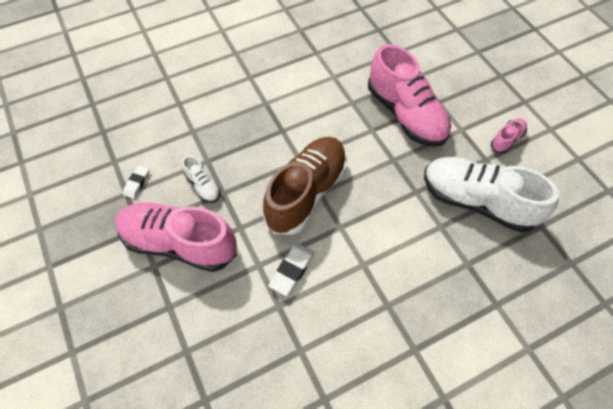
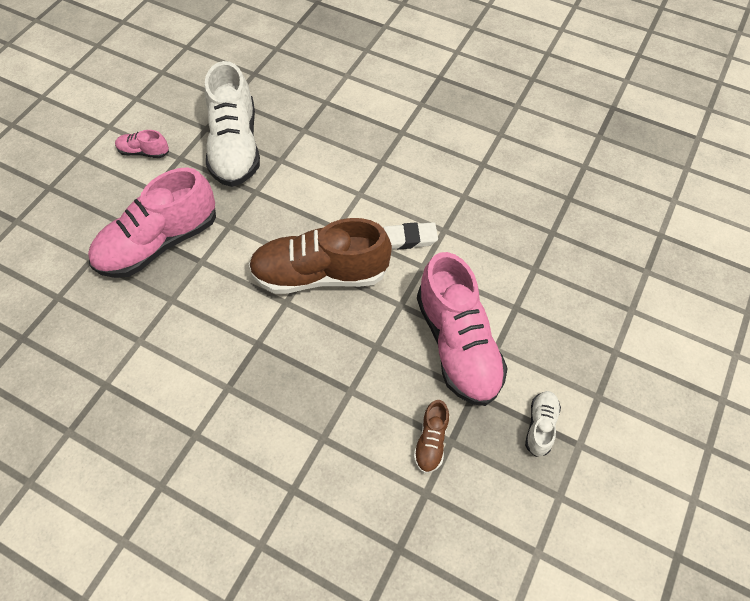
camera: 125 degrees left, 0 degrees up
white eraser [123,166,149,199] -> brown shoe [414,400,449,473]
white shoe [182,155,221,203] -> white shoe moved to [525,391,561,457]
pink shoe [368,44,451,147] -> pink shoe turned 150 degrees counterclockwise [88,167,216,278]

